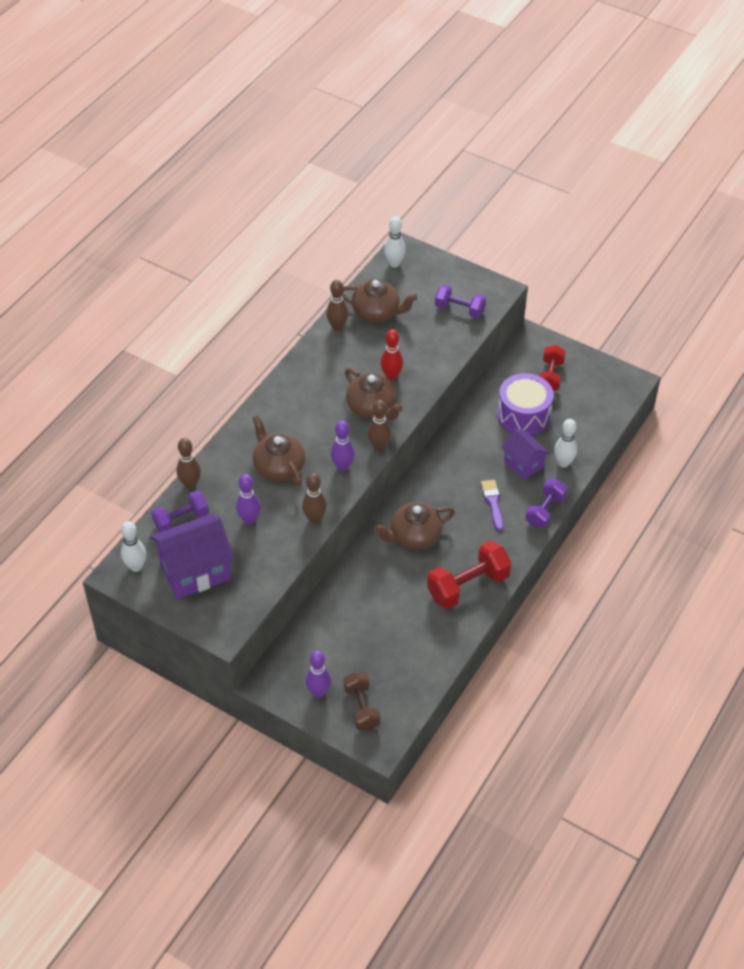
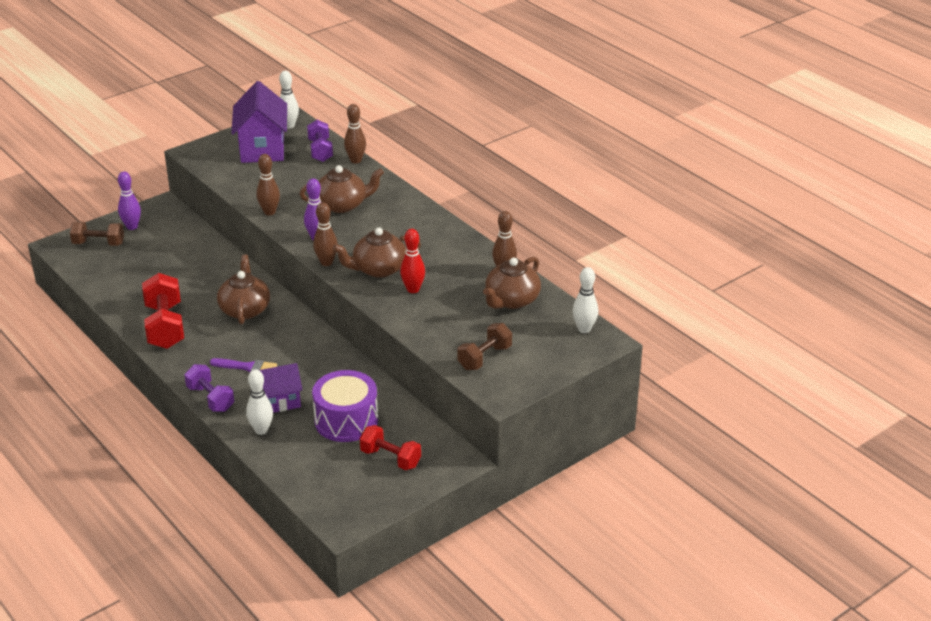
camera: 110 degrees right, 15 degrees down
purple bowling pin [236,474,261,525] -> none
purple dumbbell [435,284,486,318] -> brown dumbbell [458,323,512,370]

